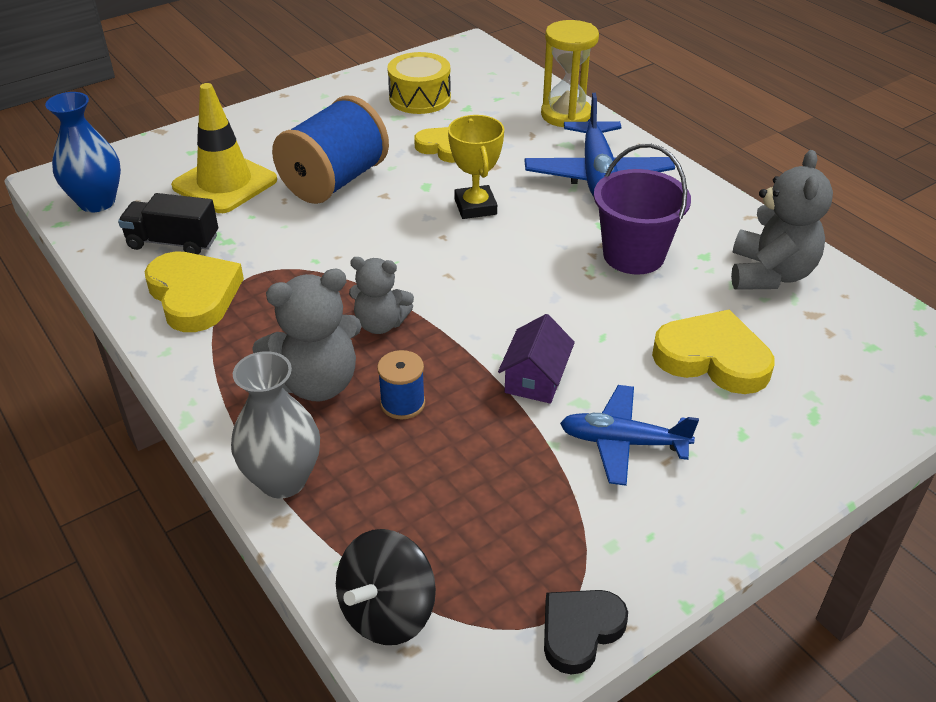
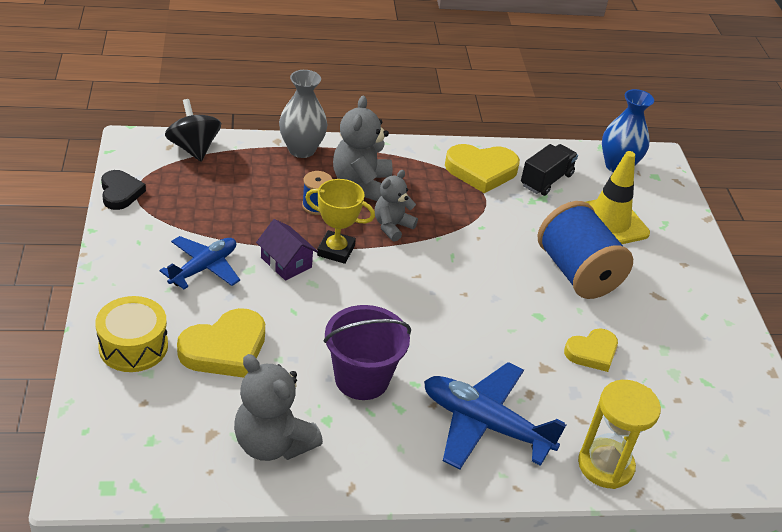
camera: 115 degrees right, 0 degrees up
yellow drum [387,52,451,114] -> yellow drum moved to [95,296,168,372]
yellow trophy [448,115,504,219] -> yellow trophy moved to [305,179,375,264]

